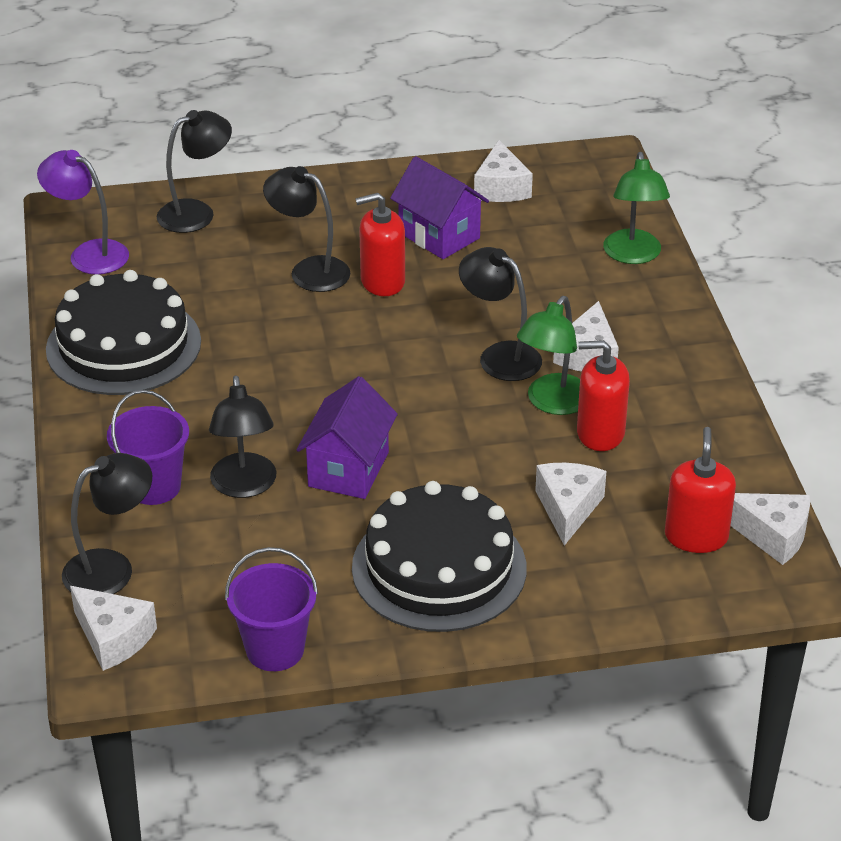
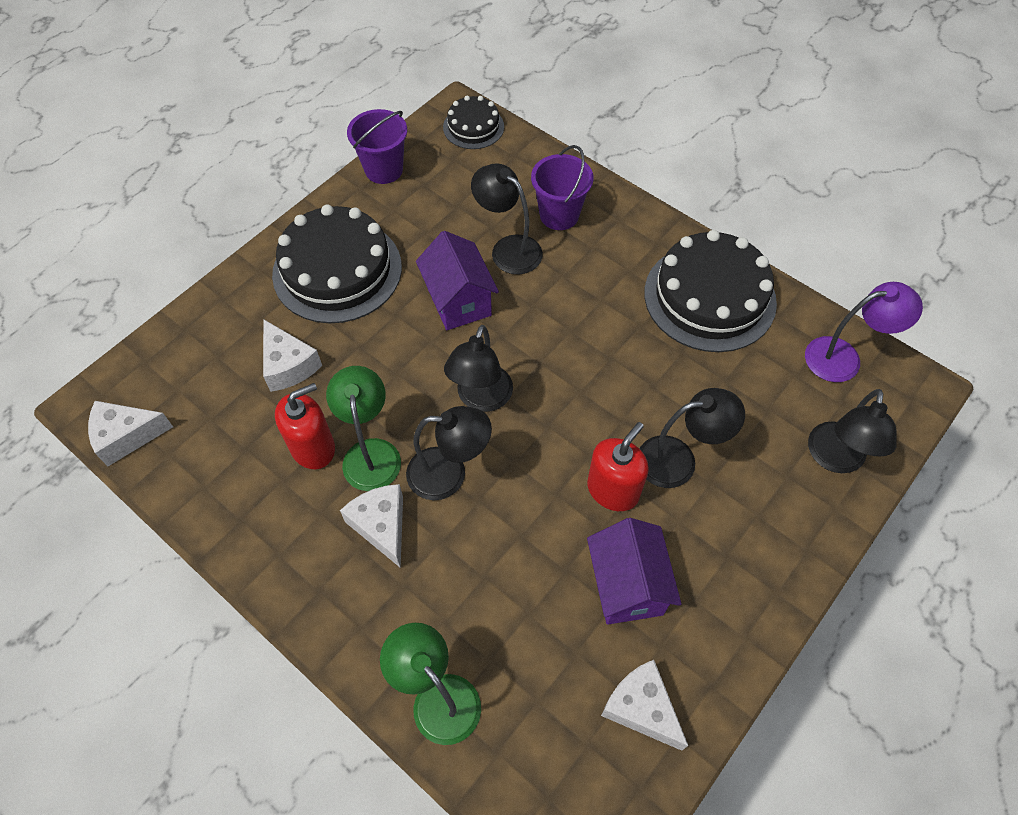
camera: 140 degrees right, 20 degrees up
black lamp [62,453,152,594] -> black lamp moved to [444,325,513,412]
white cheese [70,586,157,671] -> black cake [443,95,504,149]
purple house [390,156,489,259] -> purple house turned 75 degrees clockwise [587,518,681,625]
red soap dispenser [665,427,736,553] -> none

